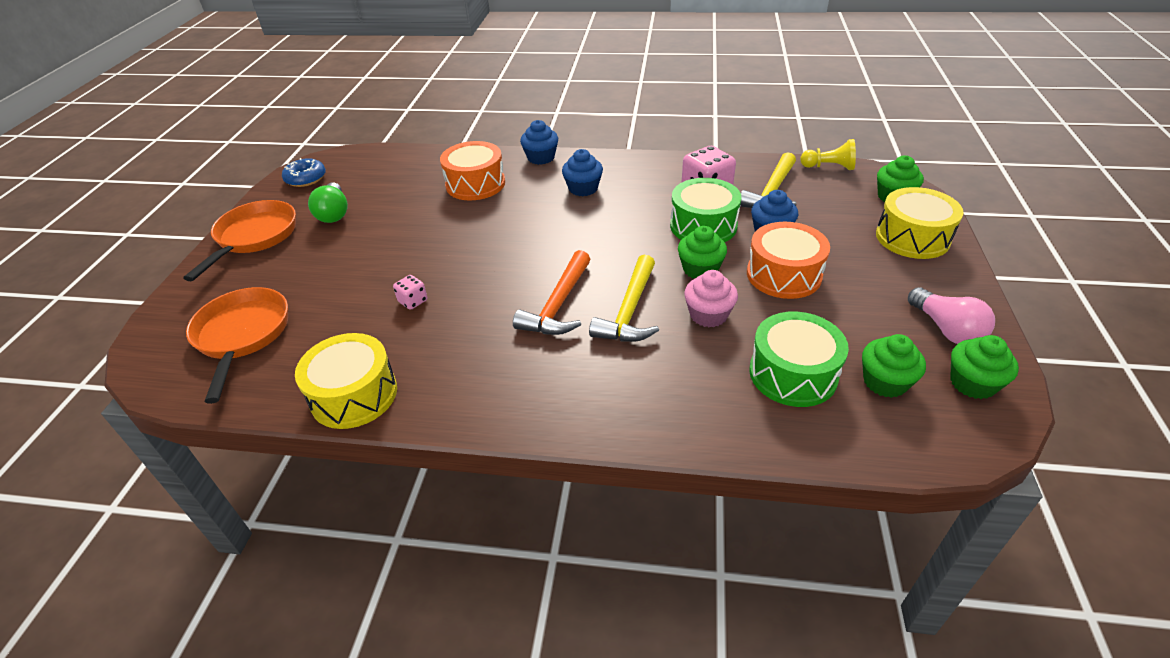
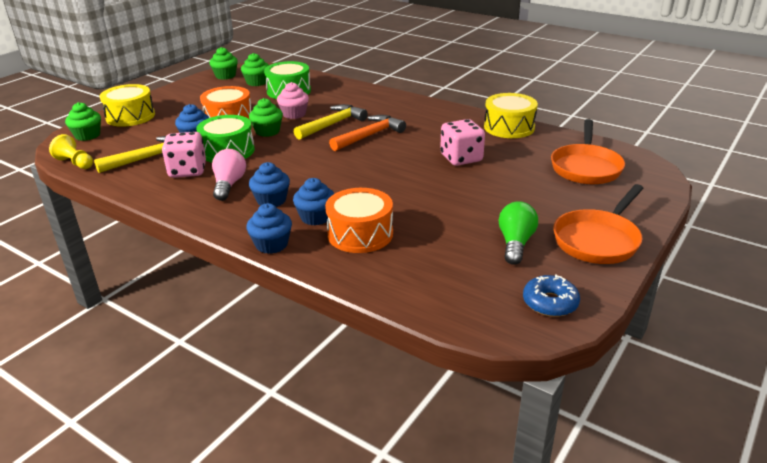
camera: 155 degrees left, 10 degrees down
pink dice [393,275,427,310] -> pink dice [440,119,485,166], size x1.98
pink light bulb [908,287,995,344] -> pink light bulb moved to [212,149,246,201]
none -> blue cupcake [293,178,334,225]

